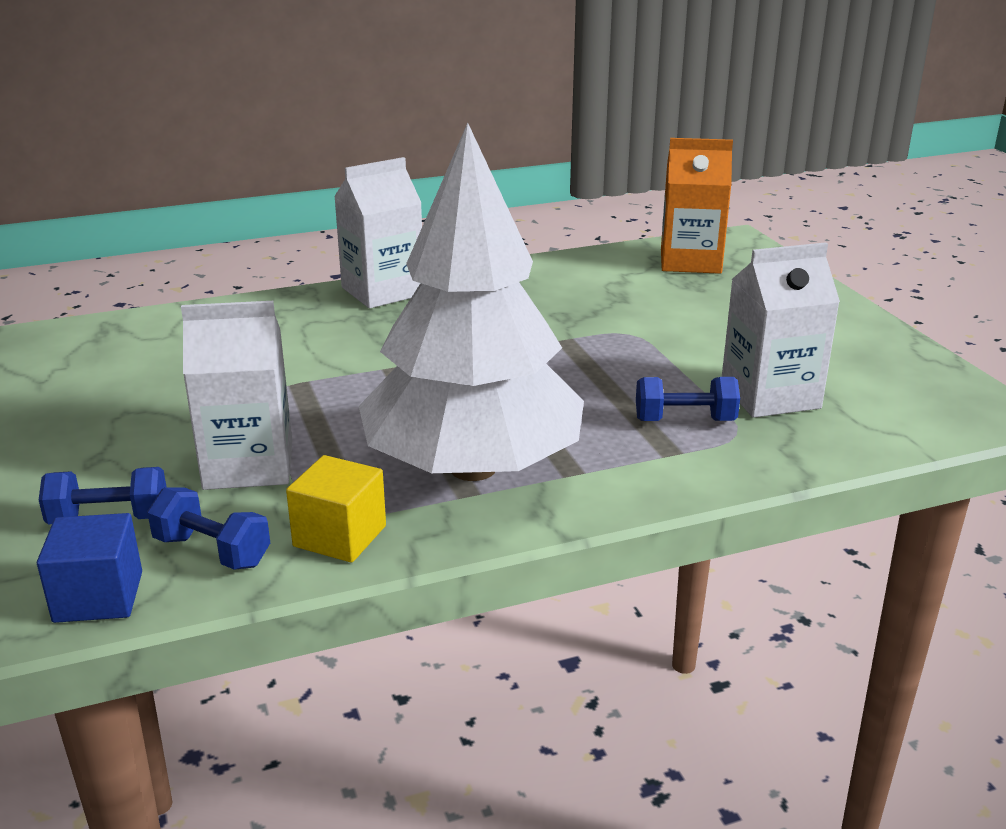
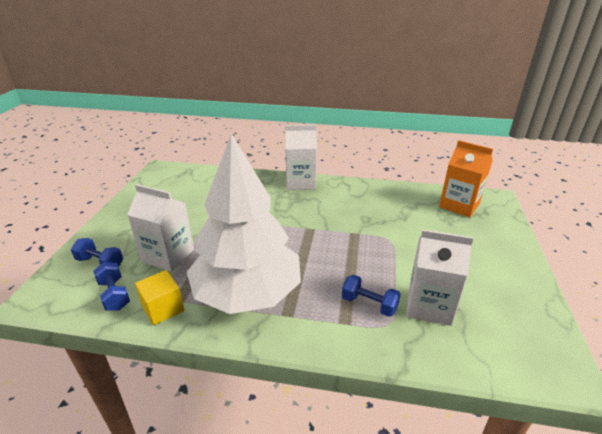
camera: 30 degrees right, 5 degrees up
blue cube [37,513,142,623] -> none

